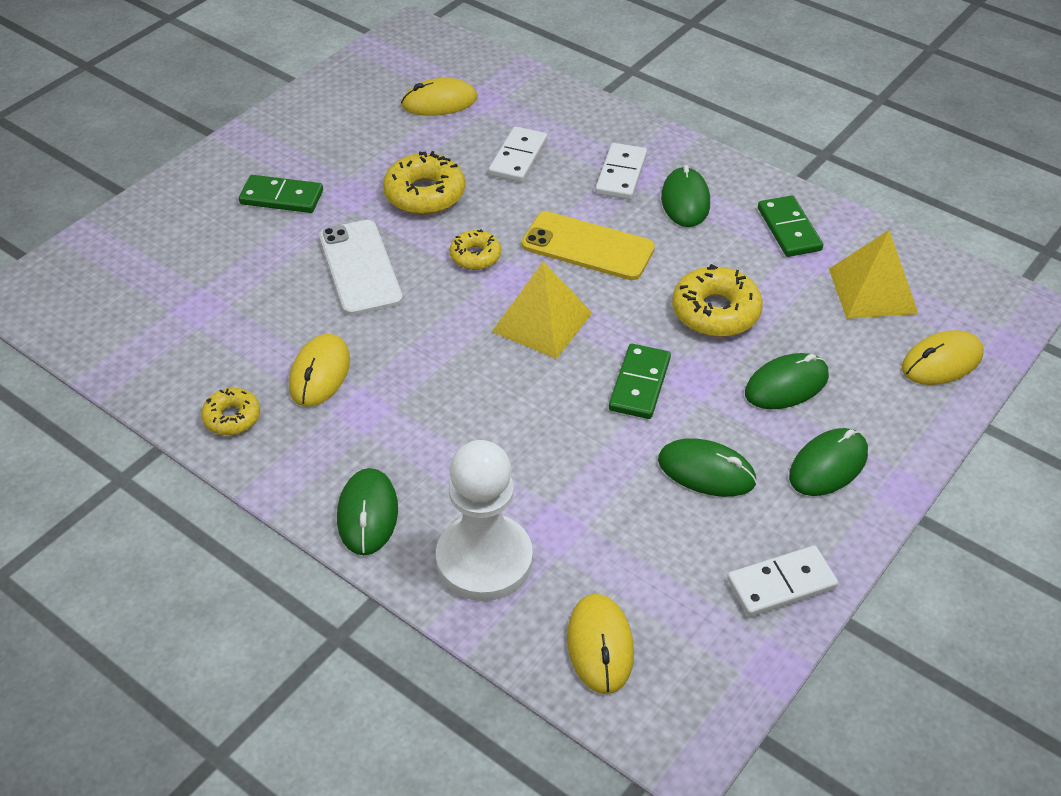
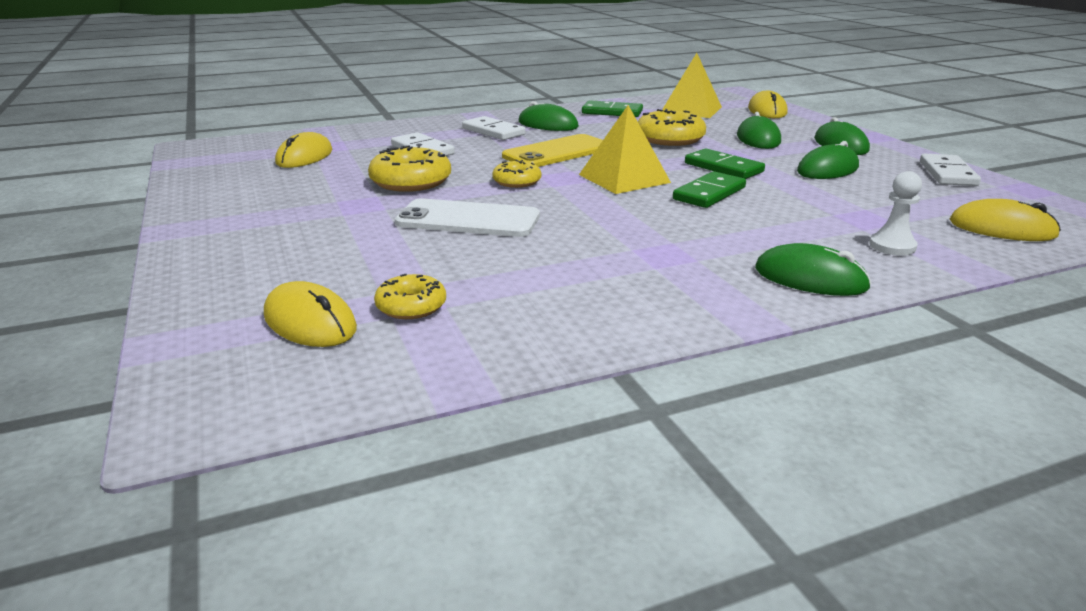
camera: 60 degrees left, 20 degrees down
yellow donut [201,388,260,435] -> yellow donut moved to [374,274,446,319]
green domino [239,175,323,213] -> green domino moved to [673,171,746,208]
yellow mouse [289,334,350,406] -> yellow mouse moved to [264,281,357,347]
white pawn [436,440,533,601] -> white pawn [869,171,922,255], size x0.47

